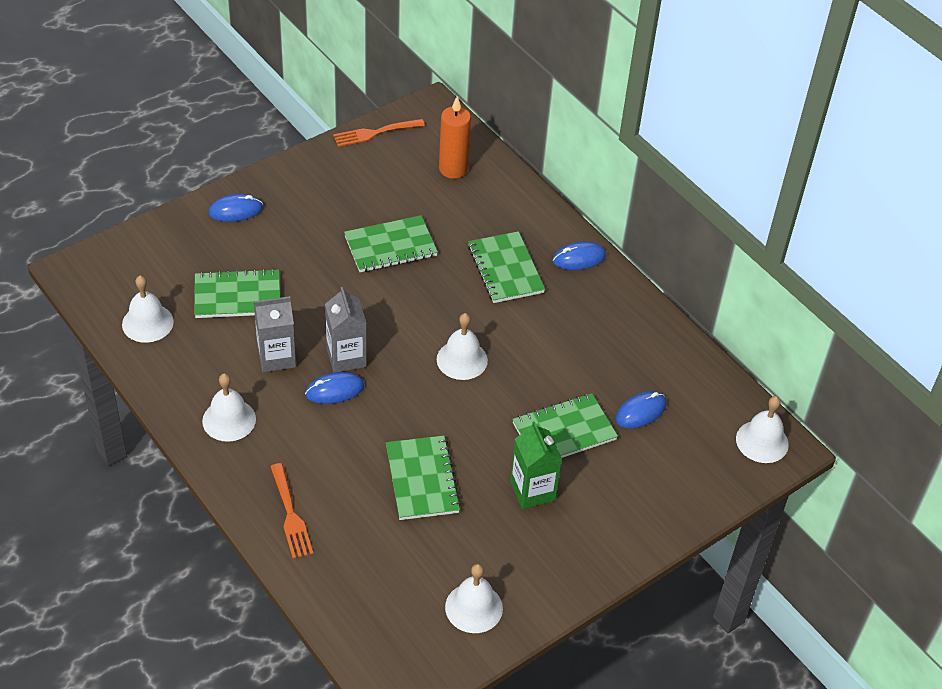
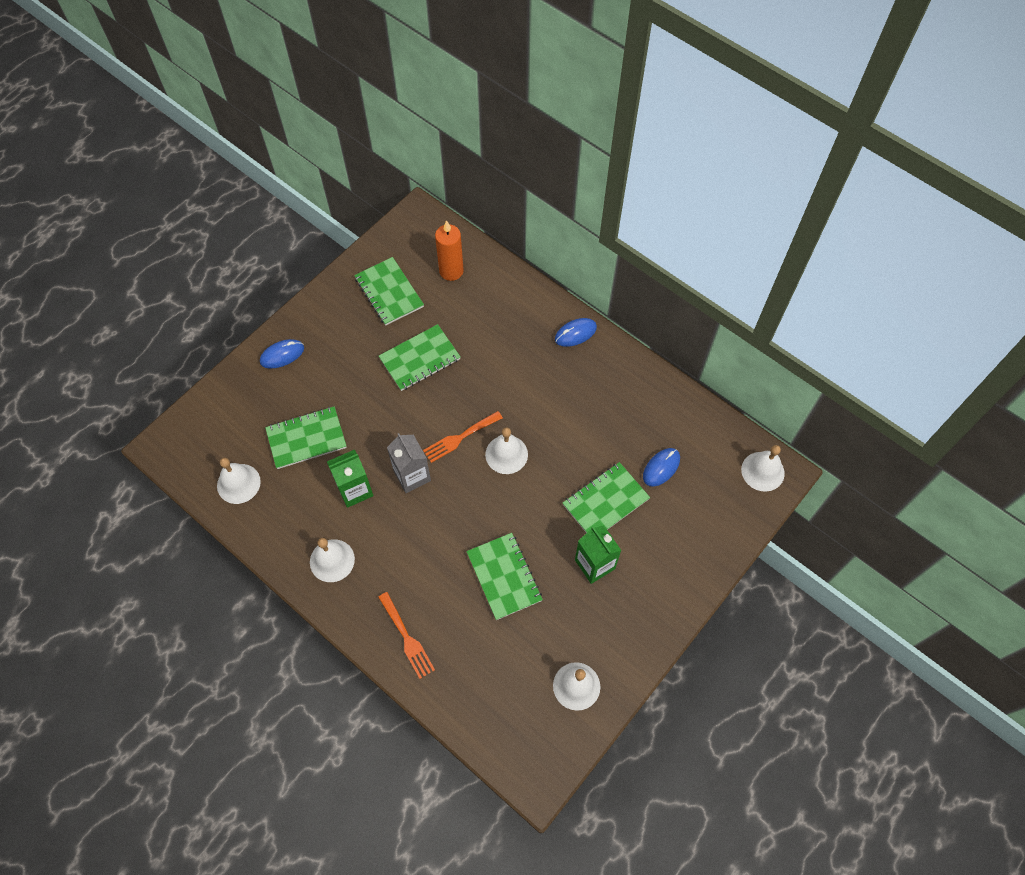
camera: 10 degrees left, 15 degrees up
grey carton [254,296,296,372] -> green carton [327,449,373,508]
blue mouse [305,372,364,404] -> none
orange fork [333,119,425,147] -> orange fork moved to [423,411,503,463]
green notebook [468,231,545,303] -> green notebook moved to [354,257,424,325]

